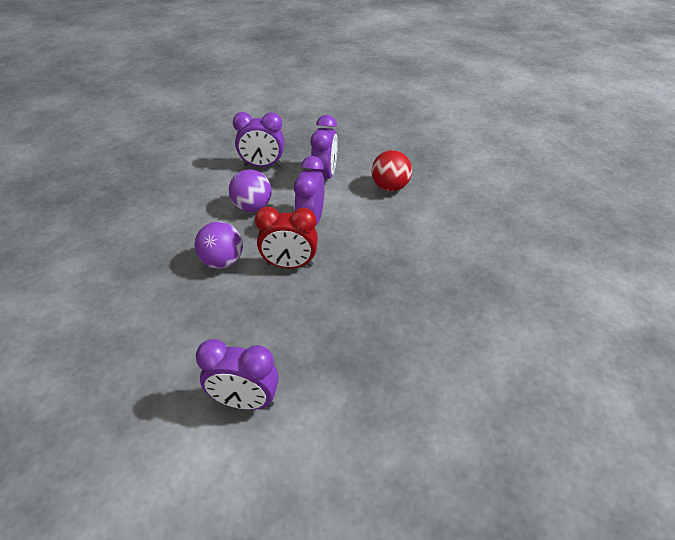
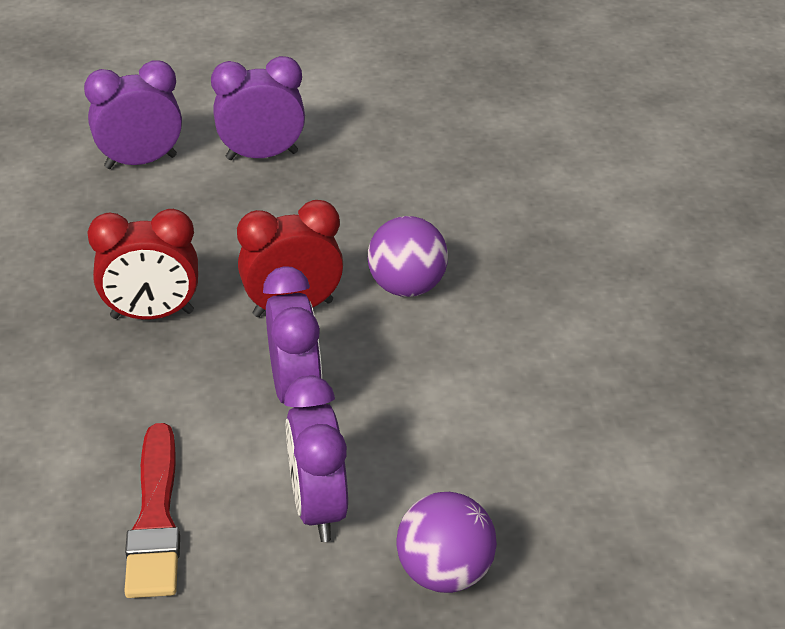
camera: 160 degrees right, 5 degrees down
purple ball [229,169,272,212] -> purple ball moved to [397,492,497,593]
purple clock [233,112,285,167] -> purple clock moved to [84,60,182,169]
red ball [372,150,412,191] -> red brush [124,423,180,598]
none -> red clock [87,209,198,319]

